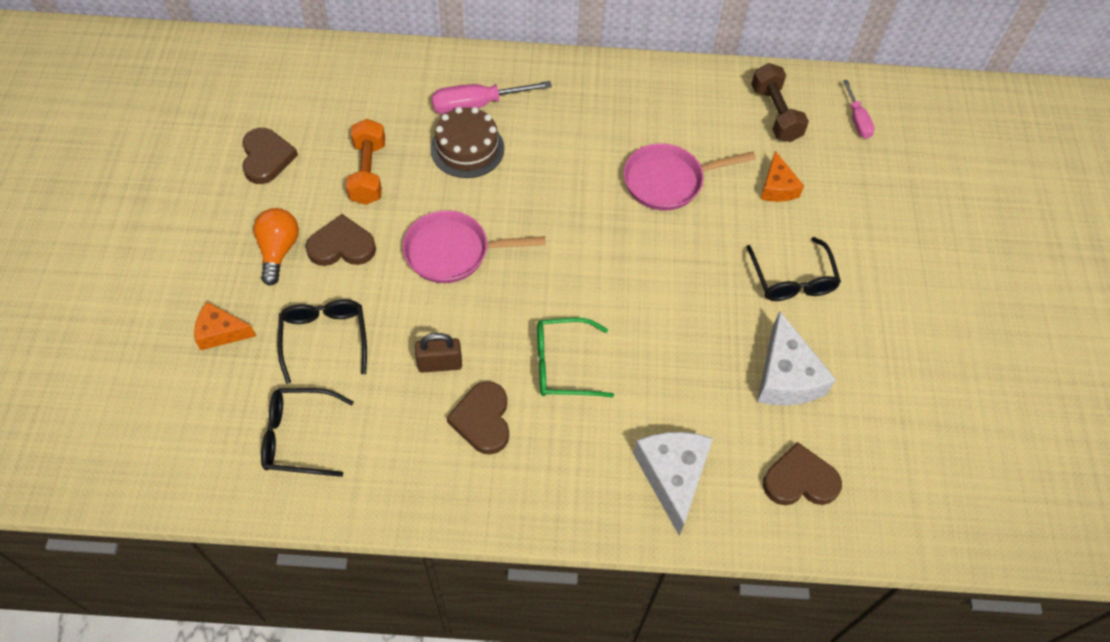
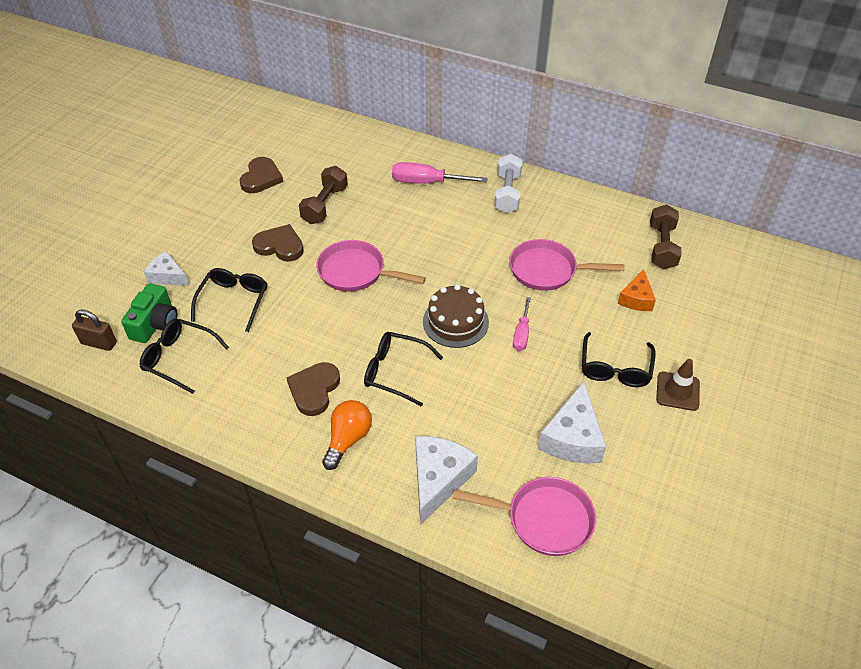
camera: 25 degrees right, 10 degrees down
orange cheese [194,302,256,350] -> white cheese [144,251,189,286]
orange light bulb [253,208,299,285] -> orange light bulb moved to [322,400,372,470]
orange dumbbell [346,119,385,205] -> brown dumbbell [299,166,348,224]
brown padlock [415,333,462,373] -> brown padlock moved to [72,309,117,351]
brown cake [431,107,504,178] -> brown cake moved to [423,284,489,348]
green glasses [537,318,614,398] -> black glasses [364,332,443,407]
brown heart [763,442,842,505] -> pink pan [452,477,596,556]
pink screwdriver [843,80,875,139] -> pink screwdriver moved to [513,297,531,351]
none -> green camera [121,283,178,343]
none -> white dumbbell [494,154,522,213]
none -> brown traffic cone [656,359,700,411]

